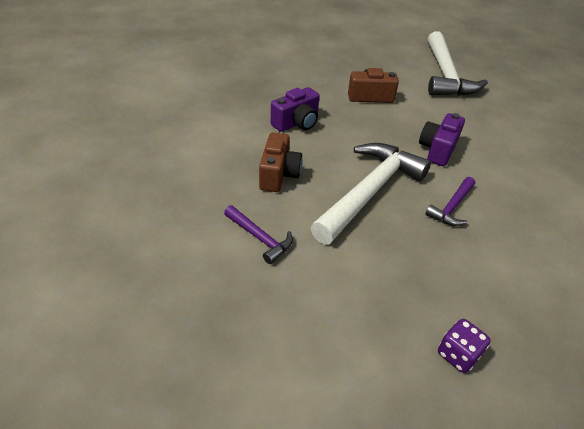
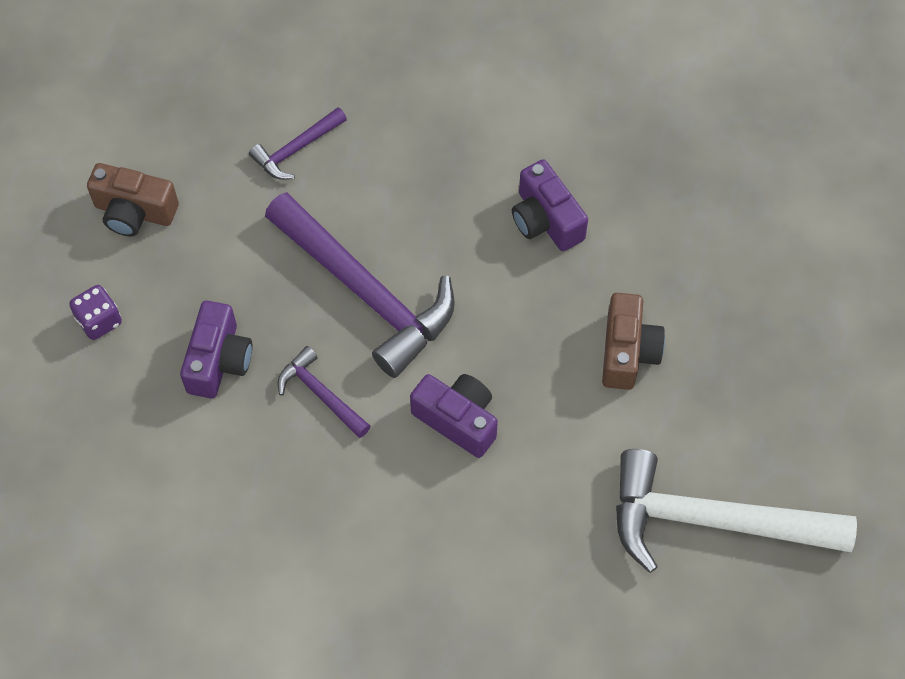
camera: 100 degrees right, 20 degrees up
brown camera [259,132,303,192] -> brown camera moved to [87,163,179,236]
white hammer [310,143,431,244] -> purple hammer [265,192,455,378]
none -> purple camera [180,301,252,398]

